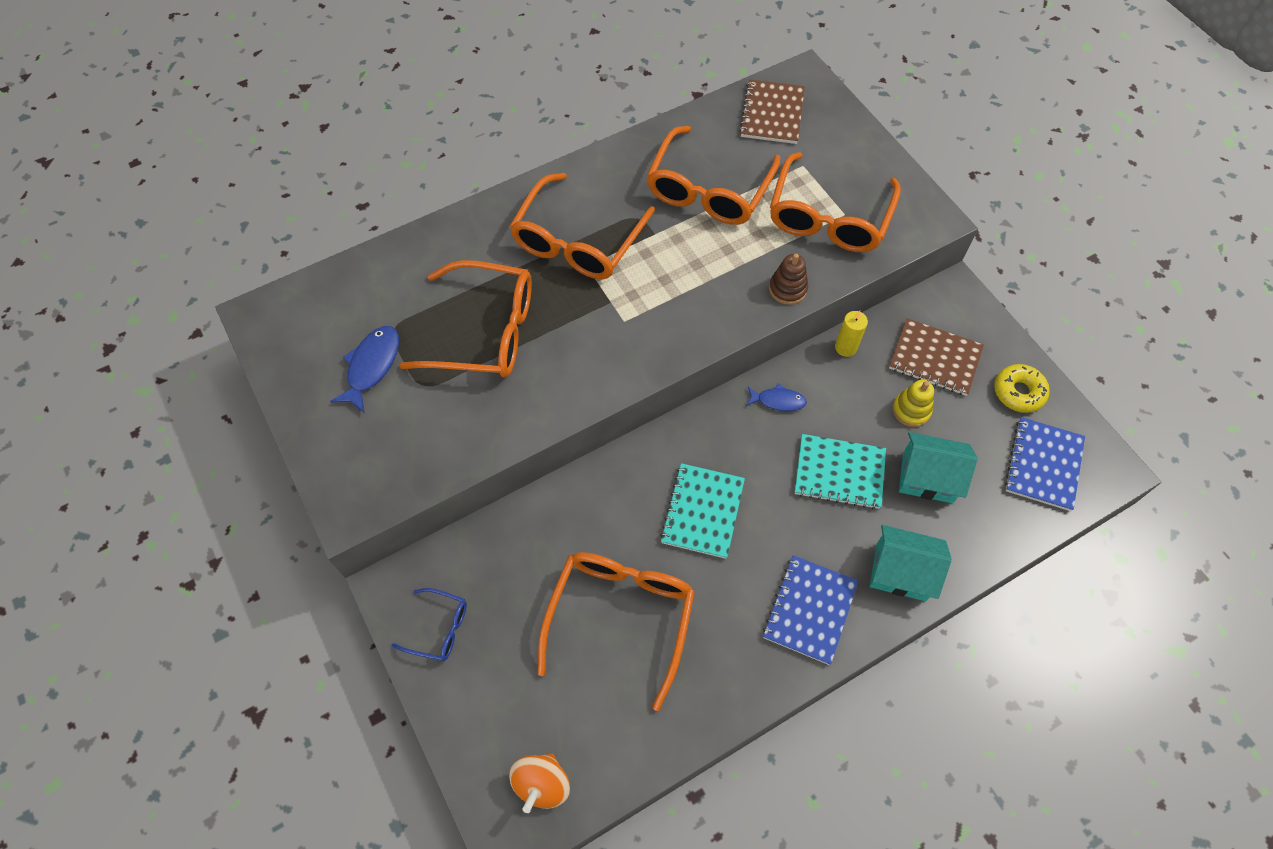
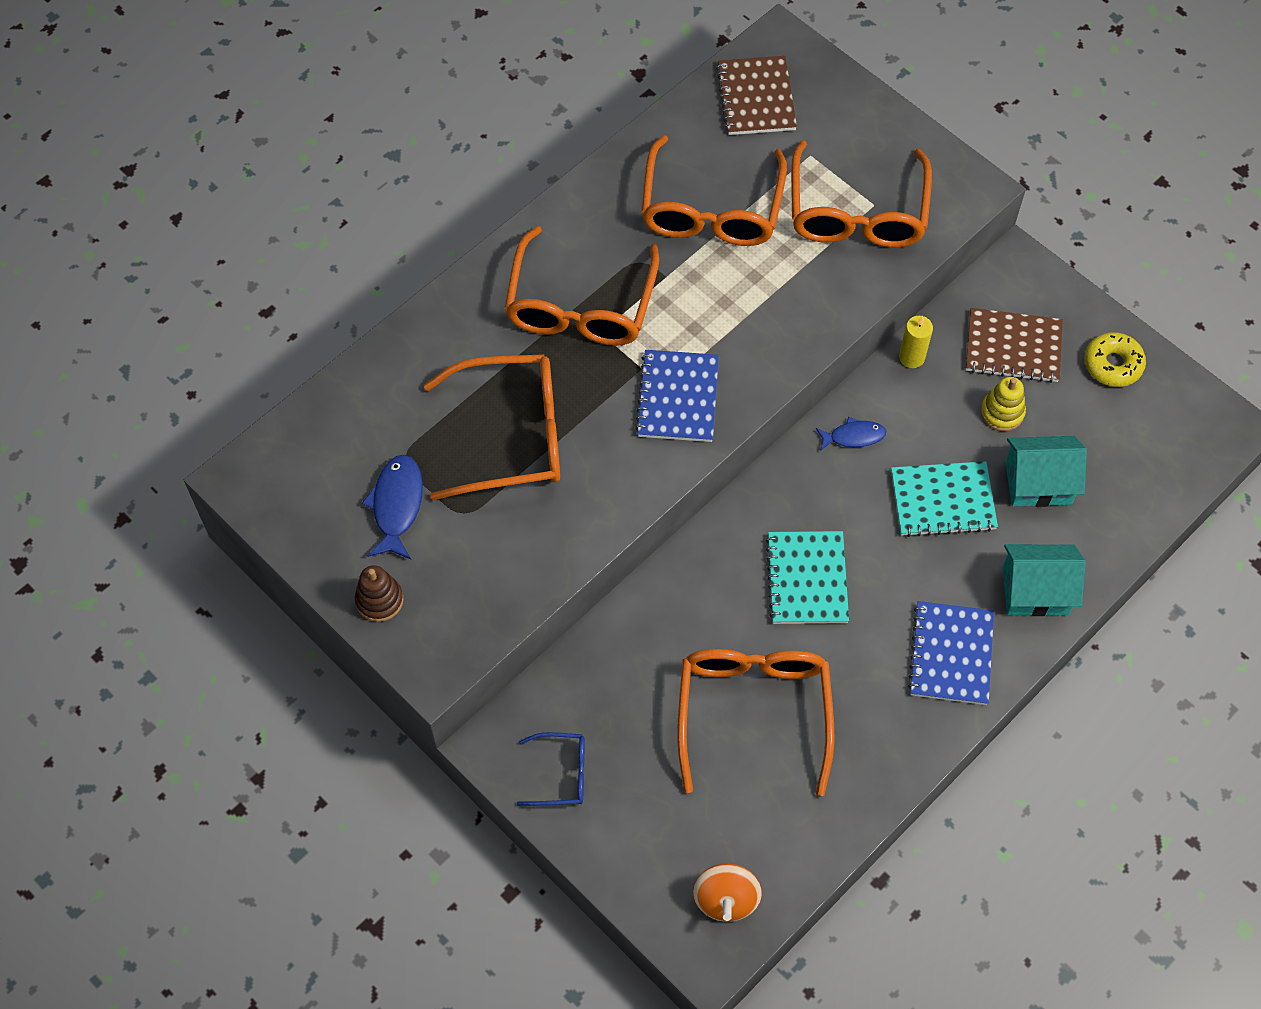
camera: 15 degrees left, 0 degrees up
brown stacking toy [769,253,808,305] -> brown stacking toy moved to [355,565,404,622]
blue notebook [1005,417,1085,511] -> blue notebook moved to [635,350,719,442]

